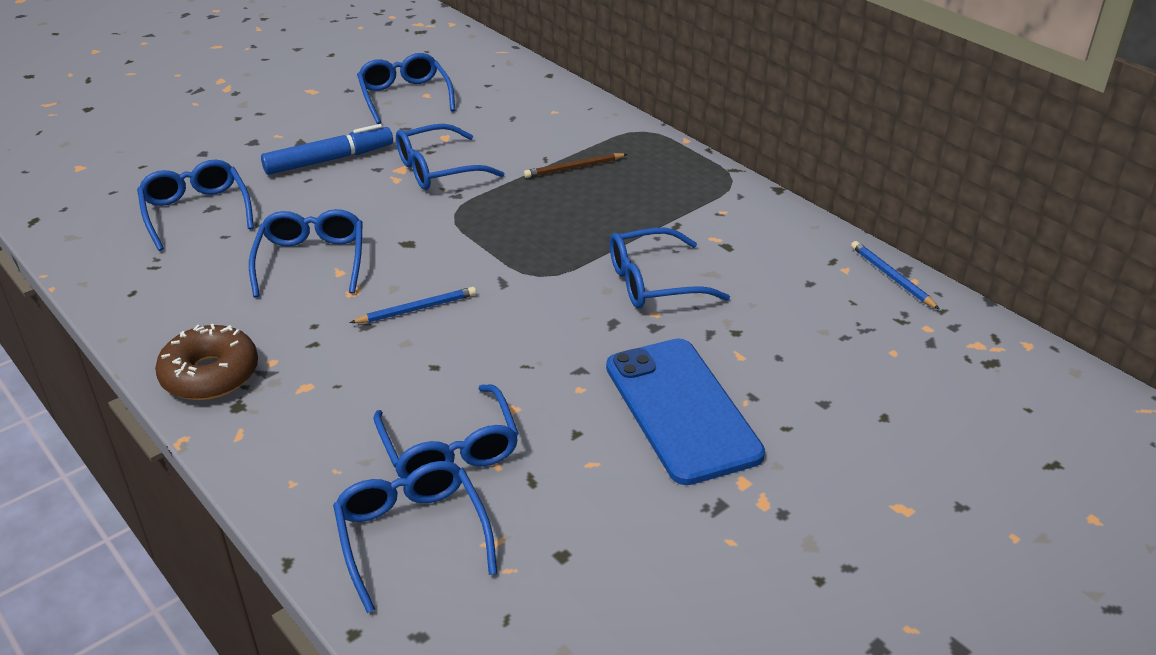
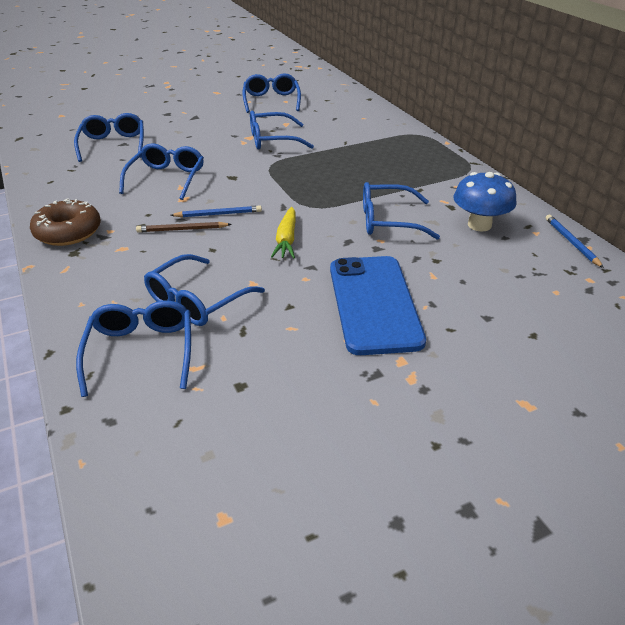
camera: 15 degrees right, 0 degrees up
blue marker [261,124,393,175] -> none
blue glasses [373,384,519,478] -> blue glasses turned 45 degrees clockwise [144,254,265,326]
brown pencil [524,153,628,178] -> brown pencil moved to [136,222,232,232]
none -> yellow carrot [271,207,296,258]
none -> blue mushroom [454,172,517,232]

